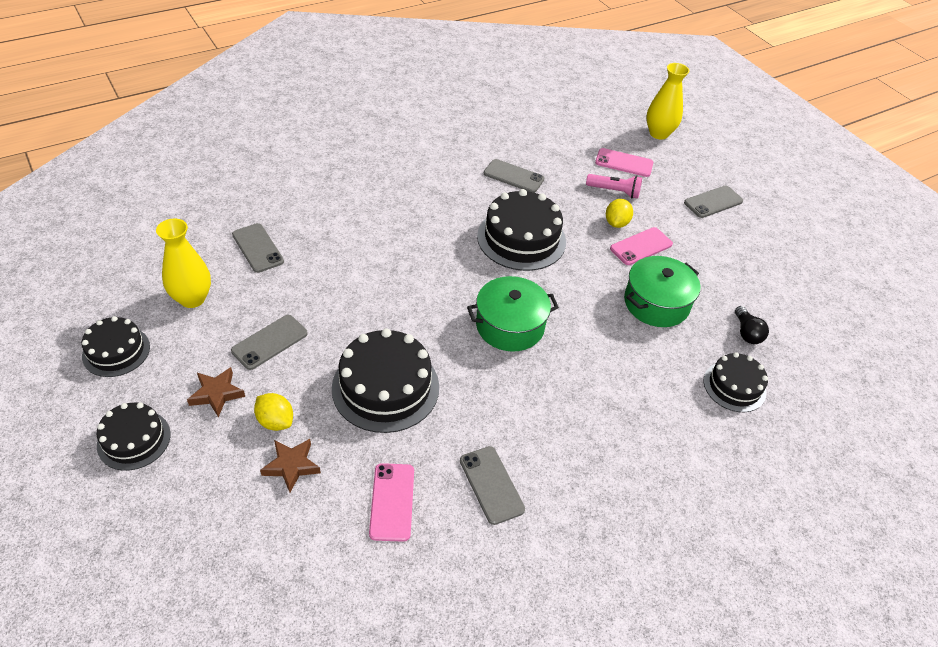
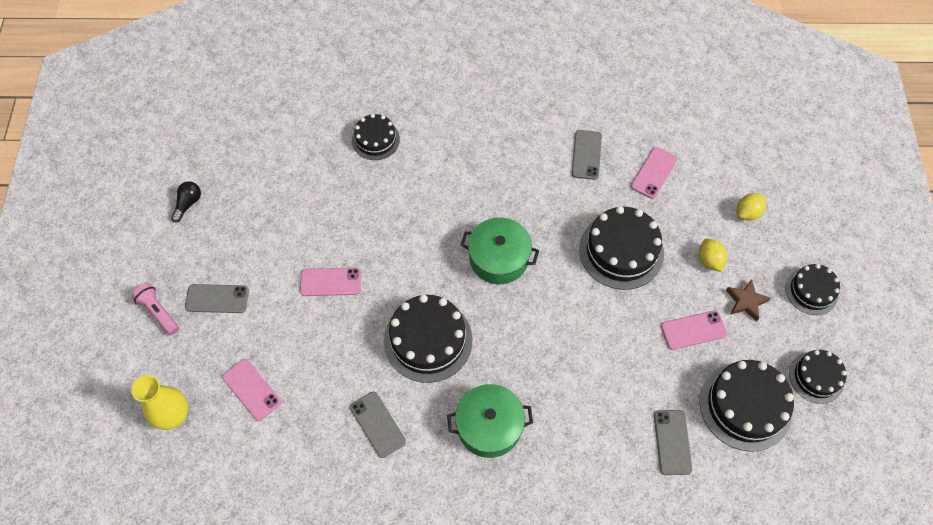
camera: 145 degrees left, 15 degrees up
yellow vase [156,219,211,308] -> black cake [700,360,794,452]
grey phone [231,315,308,370] -> pink phone [661,310,727,350]
brown star [260,439,321,492] -> none
pink flashlight [586,174,642,199] -> pink flashlight moved to [132,283,179,335]
yellow lemon [606,199,633,228] -> yellow lemon moved to [737,193,766,221]
green pot [624,256,701,327] -> green pot moved to [447,384,533,458]
black light bulb [735,306,769,344] -> black light bulb moved to [171,181,201,222]

